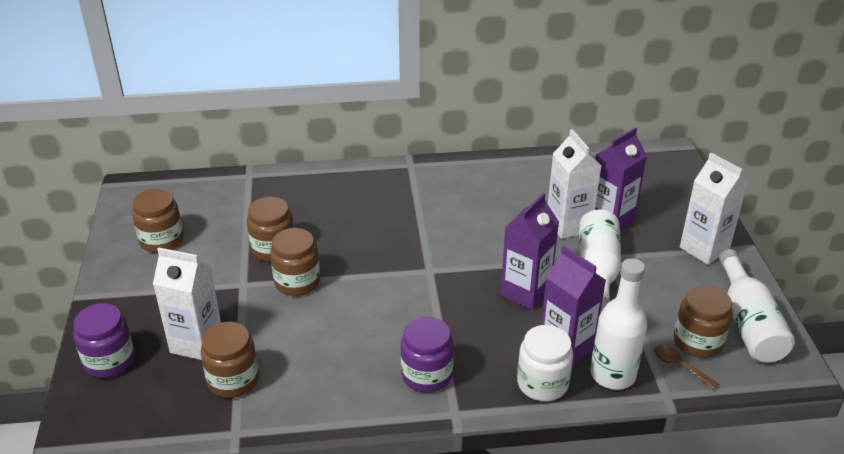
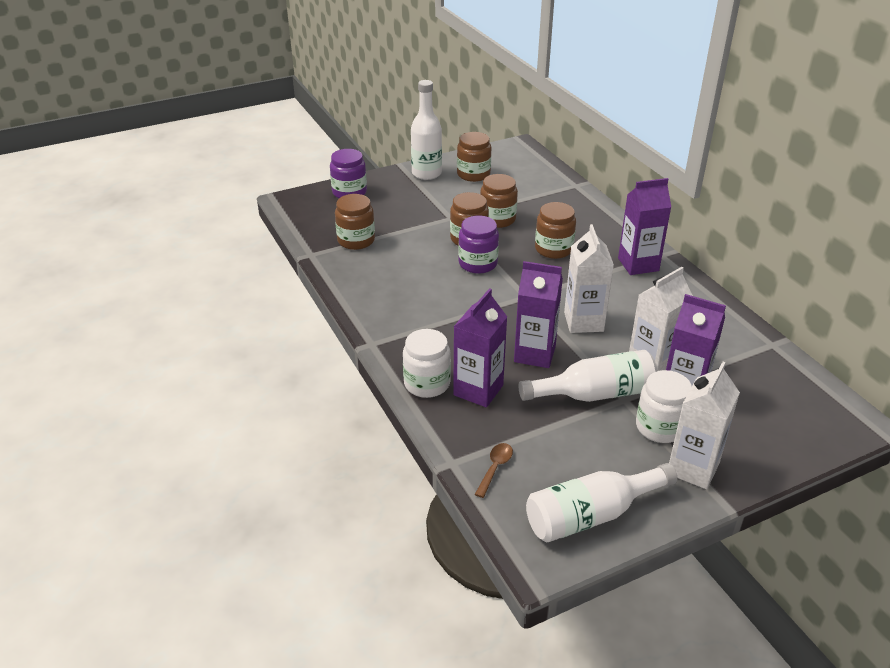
camera: 70 degrees right, 0 degrees up
white carton [153,248,221,360] -> white carton moved to [564,224,614,333]
purple jar [401,317,454,393] -> purple jar moved to [458,216,499,274]
white bottle [590,258,647,390] -> white bottle moved to [411,80,442,180]
brown jar [674,285,732,358] -> brown jar moved to [535,202,576,259]
none -> purple carton [618,178,671,275]
none -> white jar [636,370,692,443]

